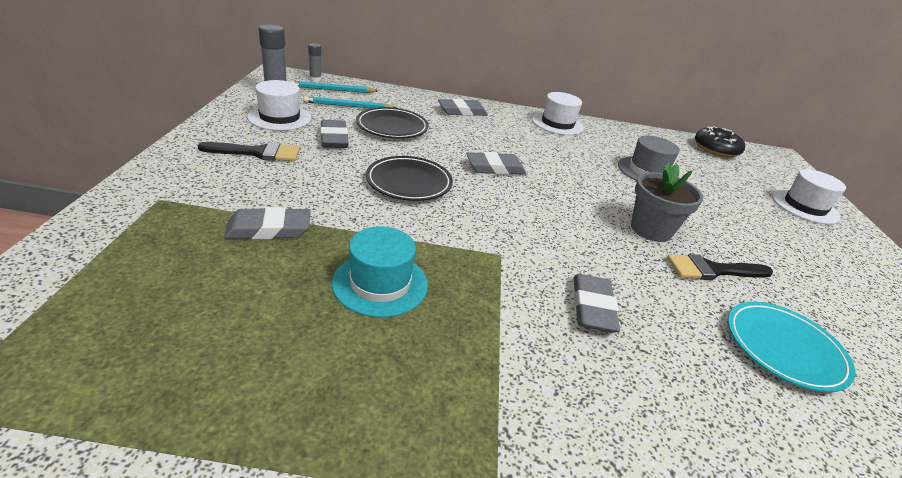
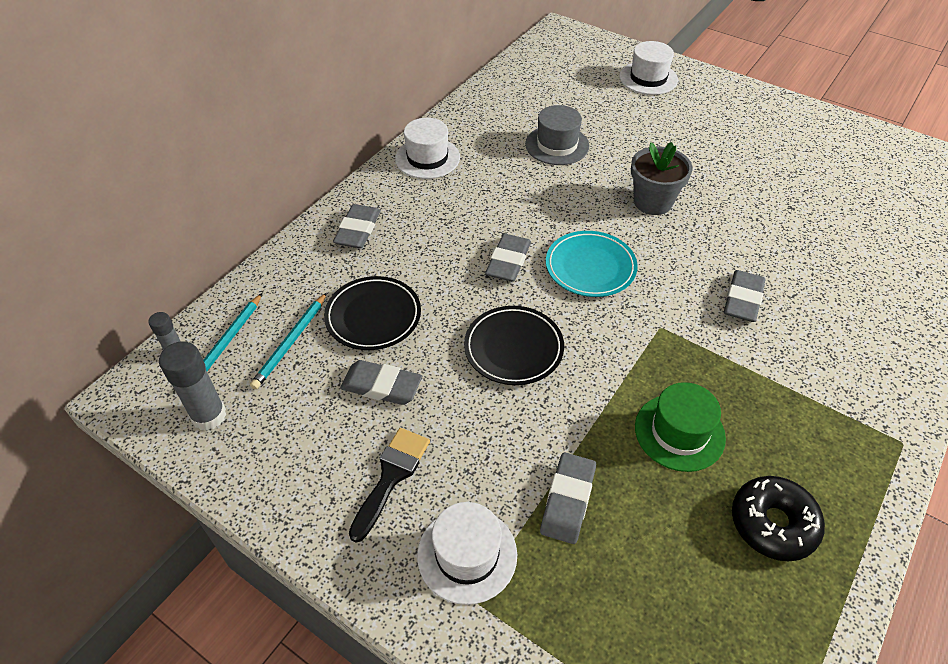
camera: 55 degrees left, 15 degrees up
white hat [247,80,312,131] -> white hat moved to [417,502,517,605]
turquoise hat [332,226,428,318] -> green hat [635,382,726,472]
grey eraser [574,274,620,333] -> grey eraser turned 75 degrees clockwise [724,270,766,322]
black brush [667,254,773,280] -> none
black donut [695,126,745,158] -> black donut moved to [732,476,825,561]
turquoise plate [728,302,855,392] -> turquoise plate moved to [546,231,638,297]

